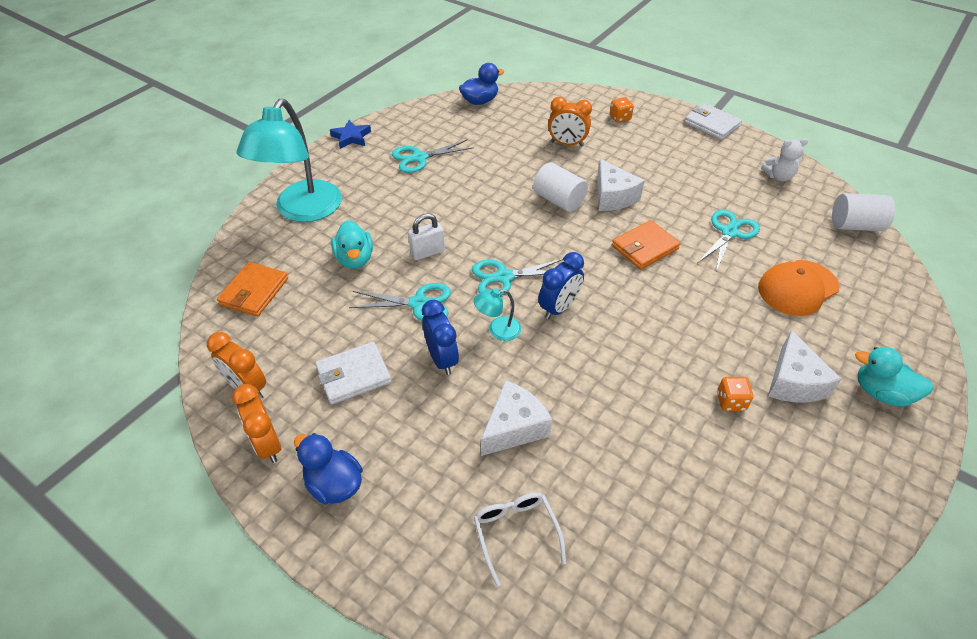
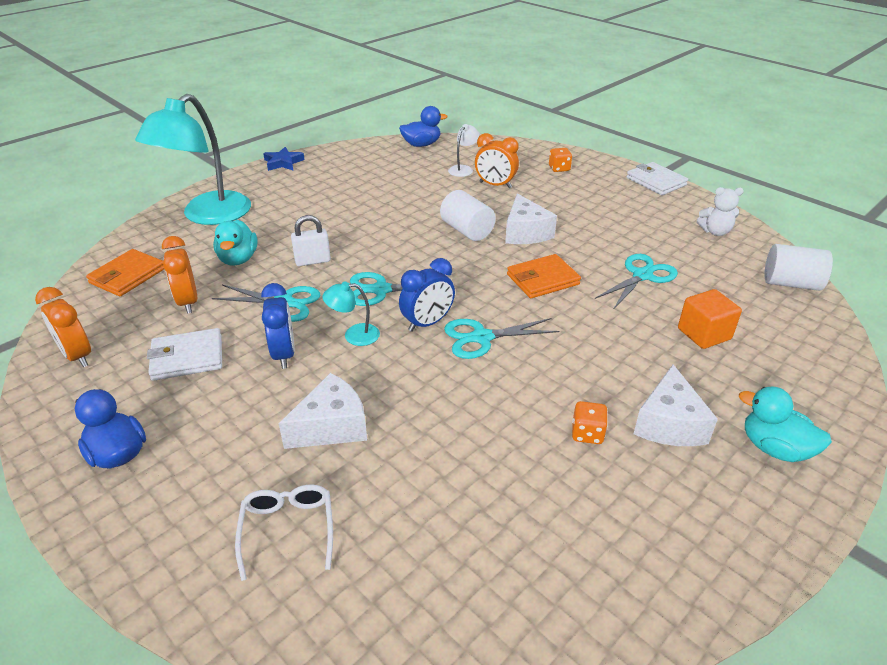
camera: 10 degrees right, 10 degrees down
orange clock [232,384,281,463] -> orange clock moved to [162,236,197,313]
turquoise scissors [392,139,474,173] -> turquoise scissors moved to [444,318,560,359]
orange cap [758,260,839,316] -> orange cube [678,289,742,349]
none -> white lamp [448,124,480,177]

